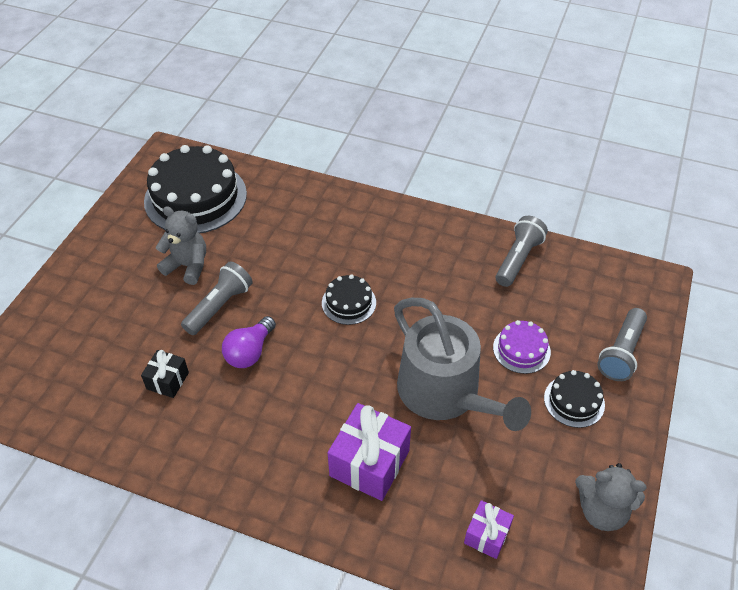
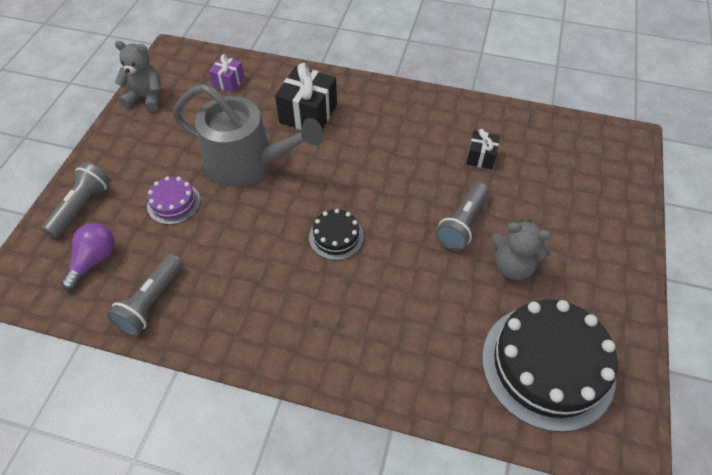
camera: 175 degrees right, 5 degrees up
purple light bulb [222,316,276,368] -> purple light bulb moved to [61,223,115,290]
purple gift [328,403,411,501] -> black gift [275,63,337,130]
grey watering can [394,298,531,431] -> grey watering can turned 150 degrees clockwise [173,84,323,187]
black cake [544,370,605,428] -> none

